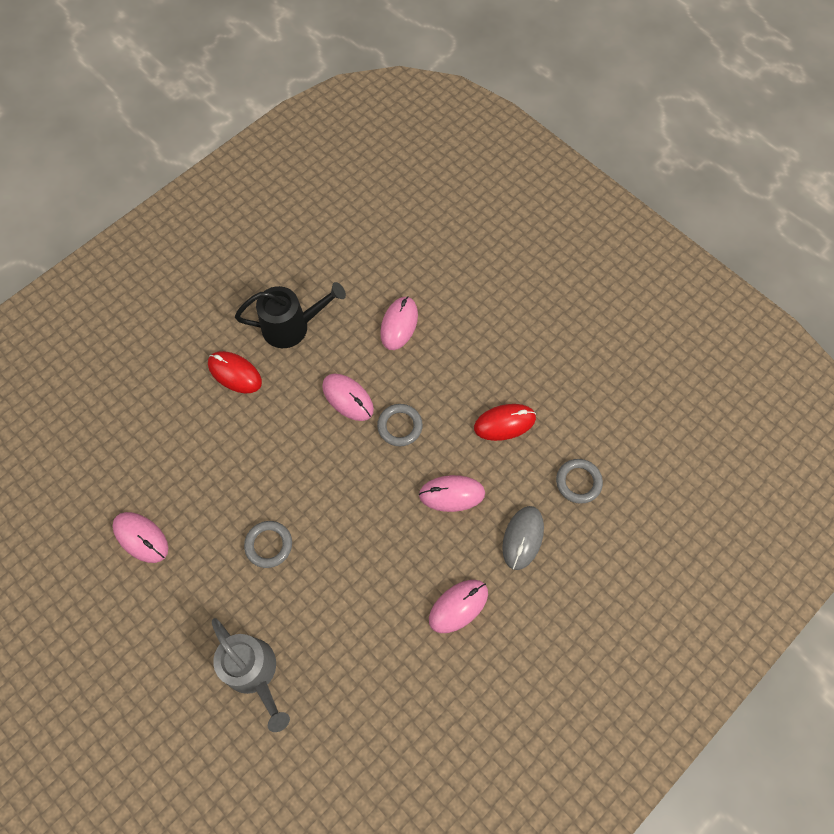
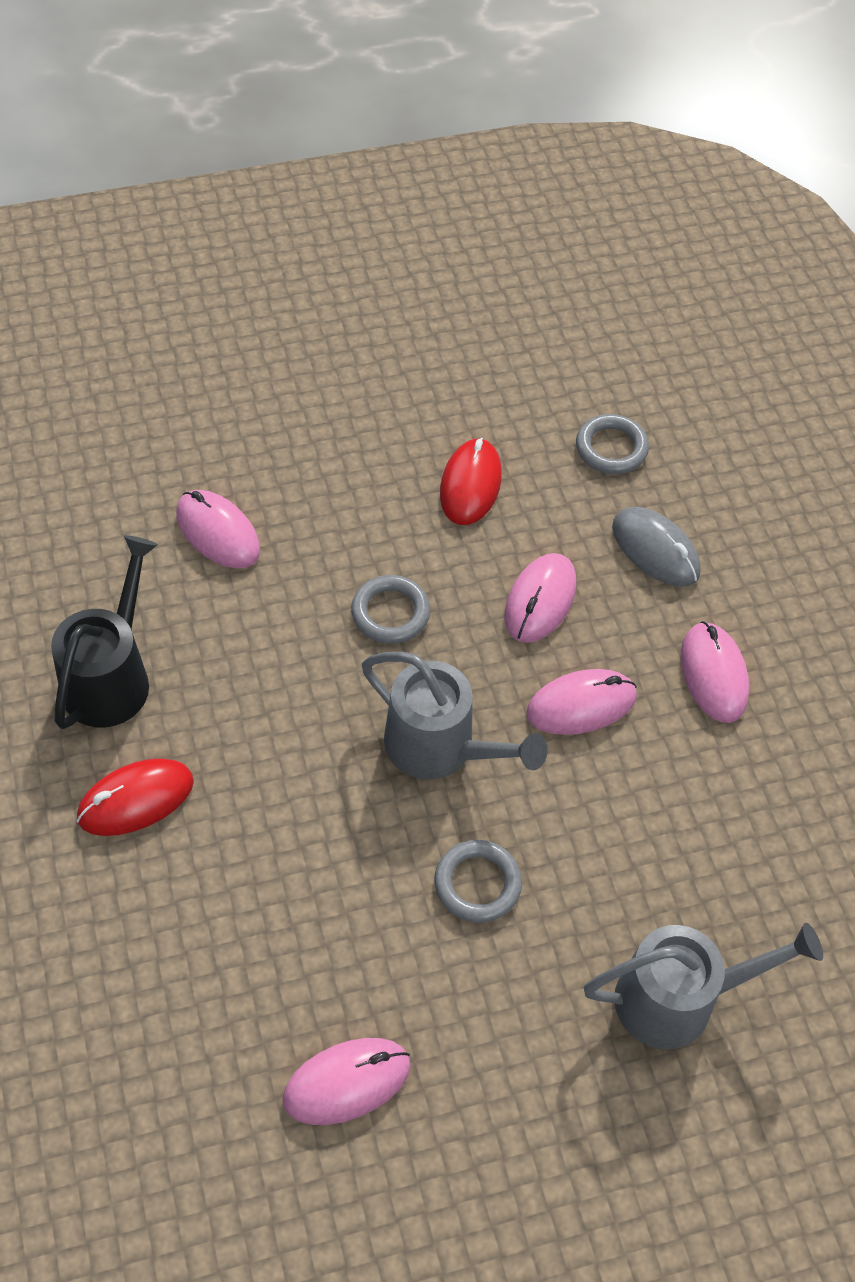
camera: 65 degrees left, 10 degrees down
pink mouse [322,374,374,421] -> pink mouse moved to [526,669,637,735]
none -> grey watering can [362,652,548,780]

